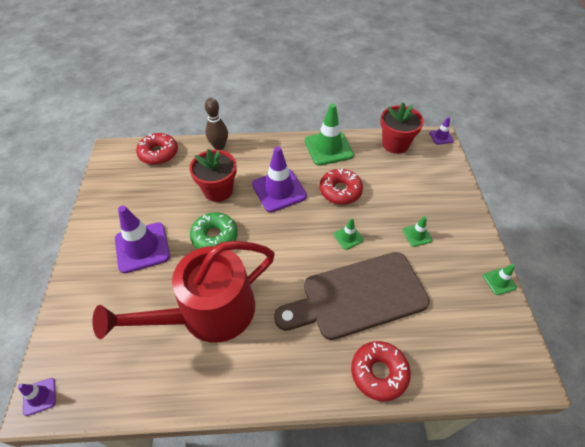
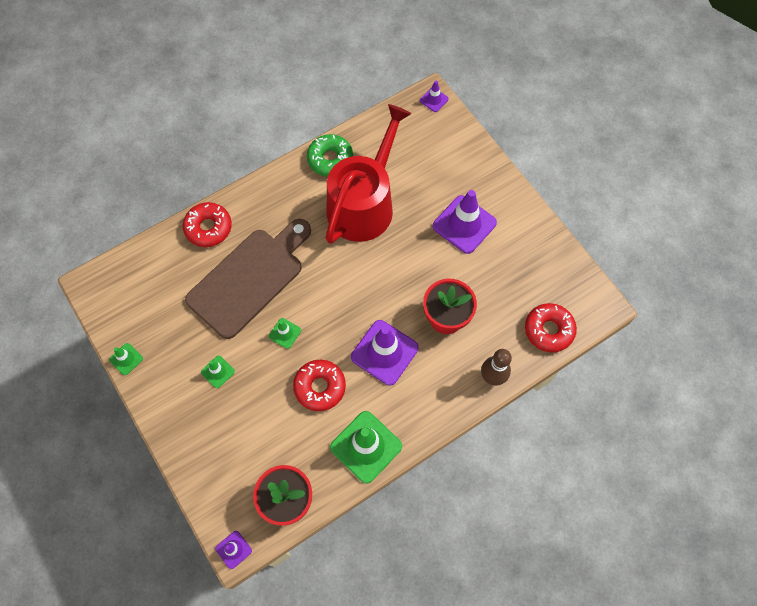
camera: 150 degrees right, 15 degrees up
green donut [190,212,238,249] -> green donut moved to [307,134,353,176]

